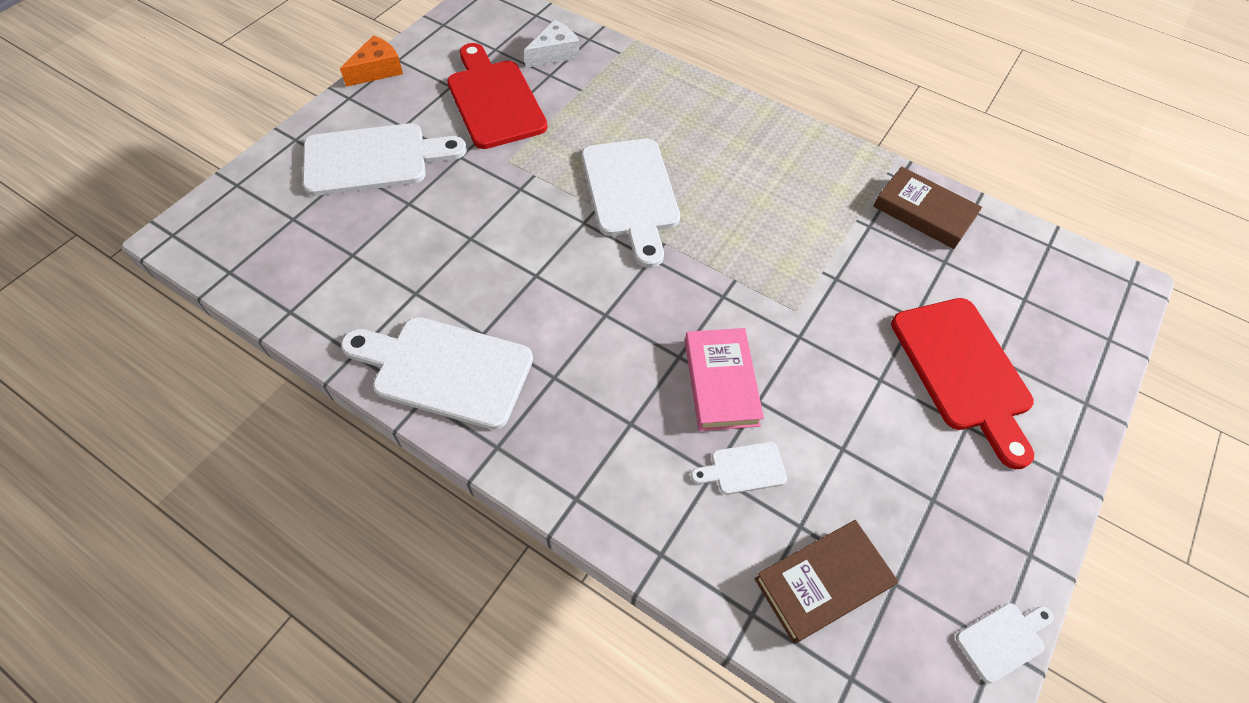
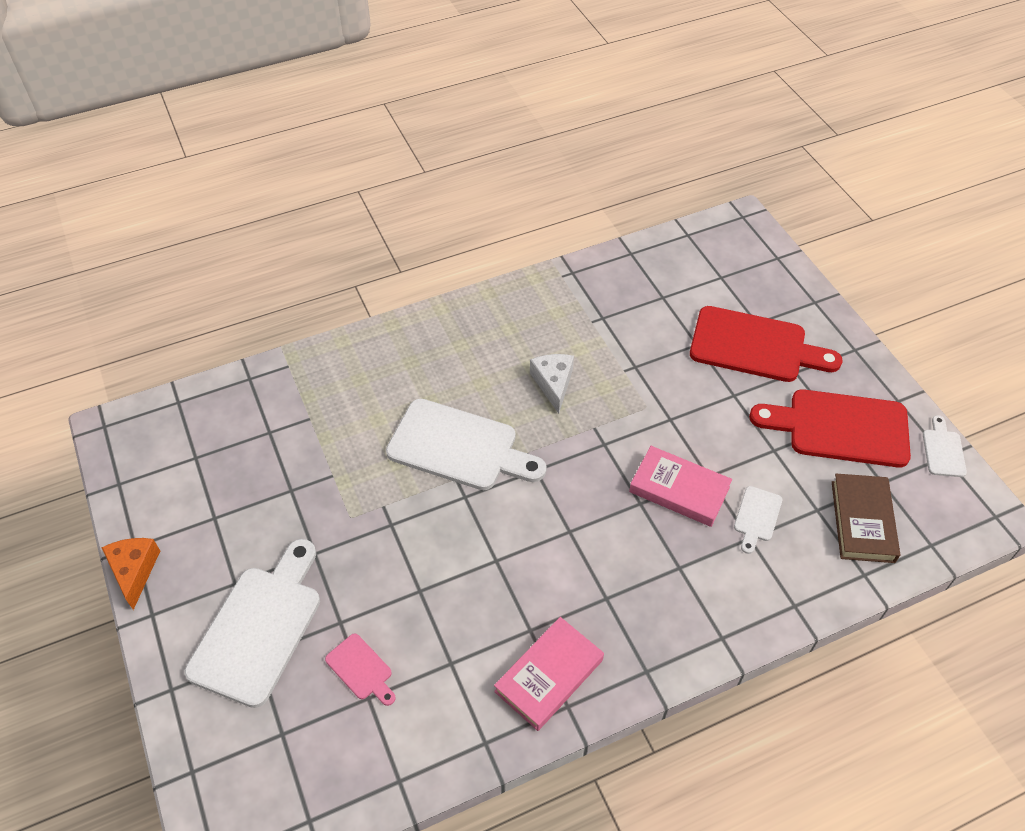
camera: 55 degrees left, 5 degrees down
white cutting board [341,317,533,430] -> pink book [494,617,604,731]
red cutting board [447,43,548,149] -> red cutting board moved to [749,389,911,468]
white cheese [524,20,580,68] -> white cheese moved to [530,354,574,414]
brown book [873,166,982,249] -> none
none -> pink cutting board [325,634,396,706]

